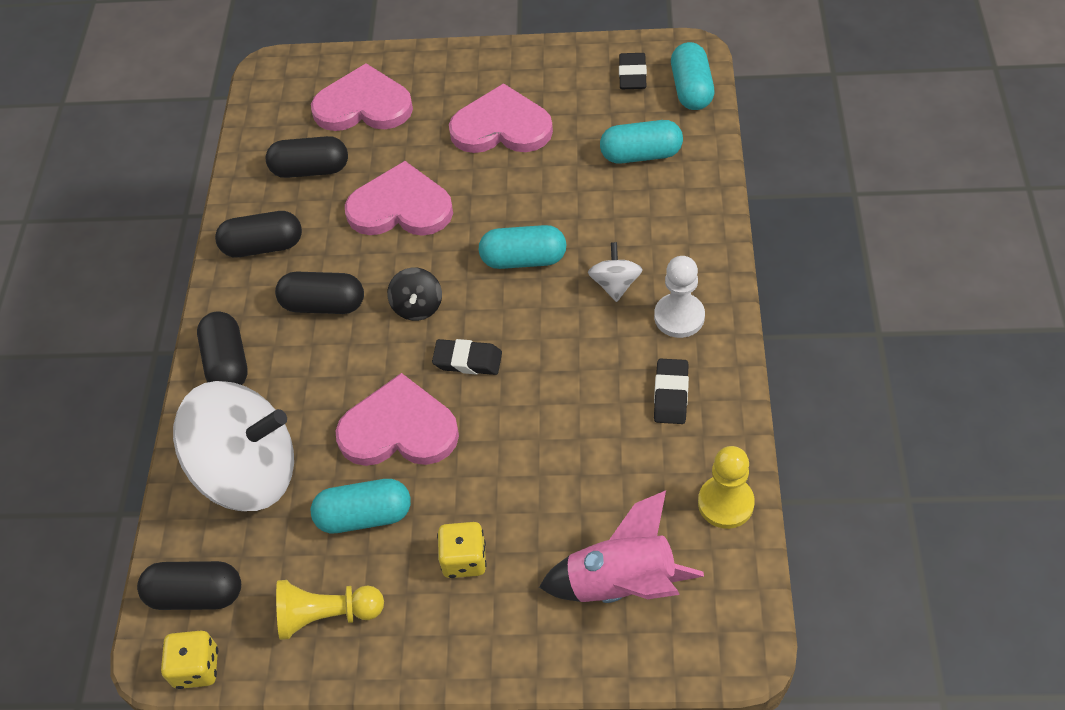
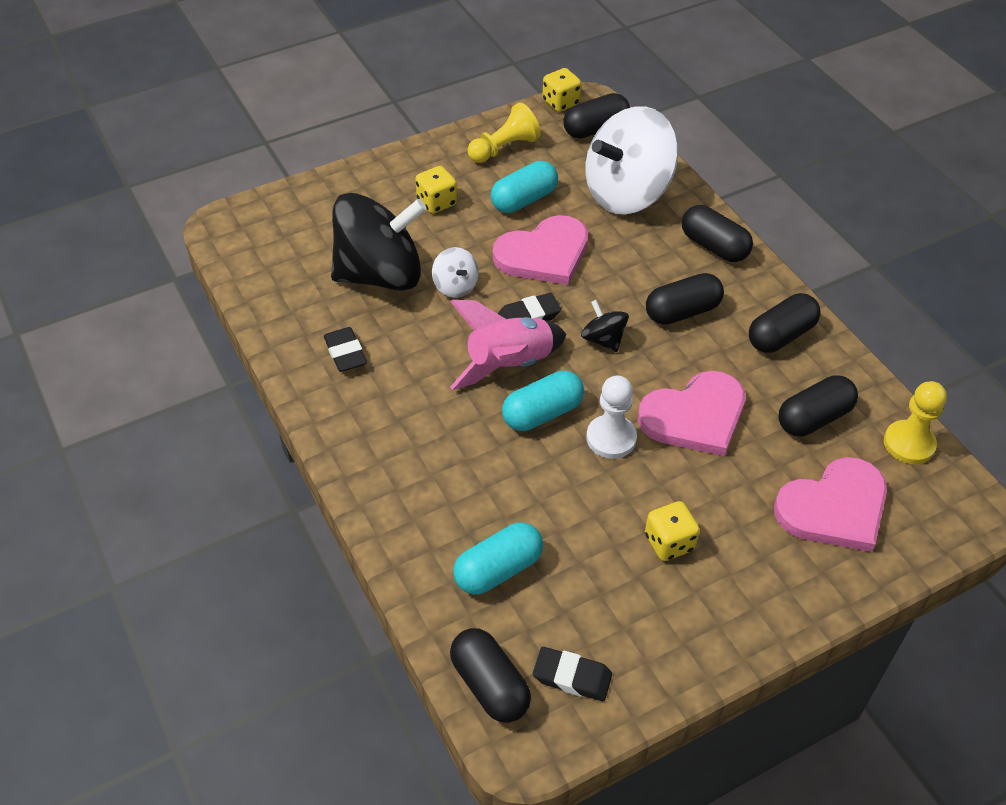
camera: 145 degrees right, 5 degrees down
pink heart [449,83,553,153] -> yellow dice [645,501,700,561]
pink rocket [539,491,704,603] -> pink rocket moved to [450,300,567,390]
white spinning top [588,242,643,302] -> white spinning top moved to [432,247,479,298]
black eraser [619,53,647,89] -> black eraser turned 45 degrees counterclockwise [533,647,612,701]
white pawn [654,256,705,338] -> white pawn moved to [586,376,637,459]
turquoise capsule [671,42,714,110] -> black capsule [450,628,531,723]
yellow pawn [698,446,755,529] -> yellow pawn moved to [884,381,947,464]
none -> black spinning top [331,193,427,290]

